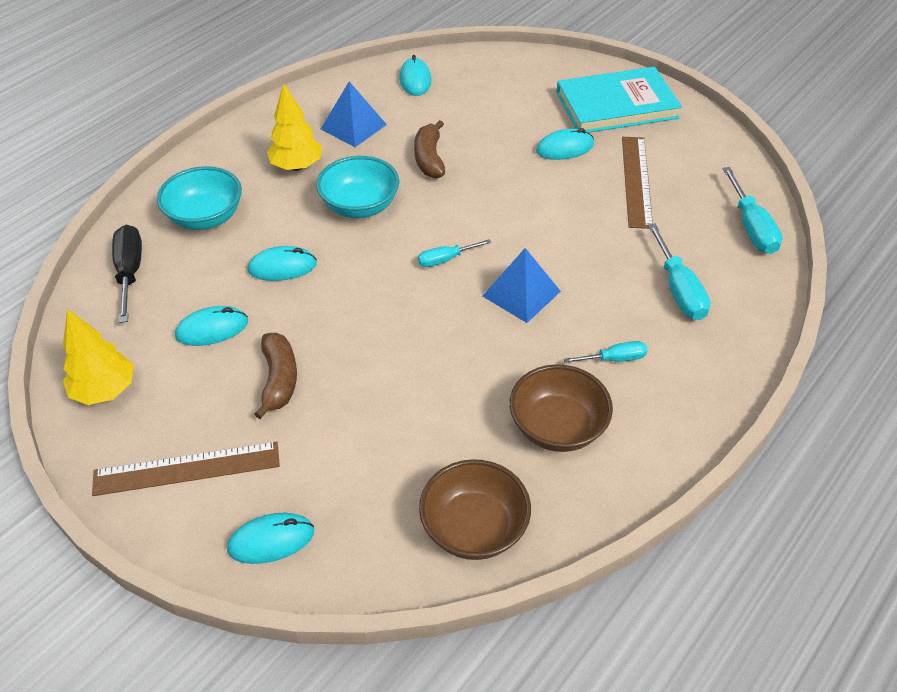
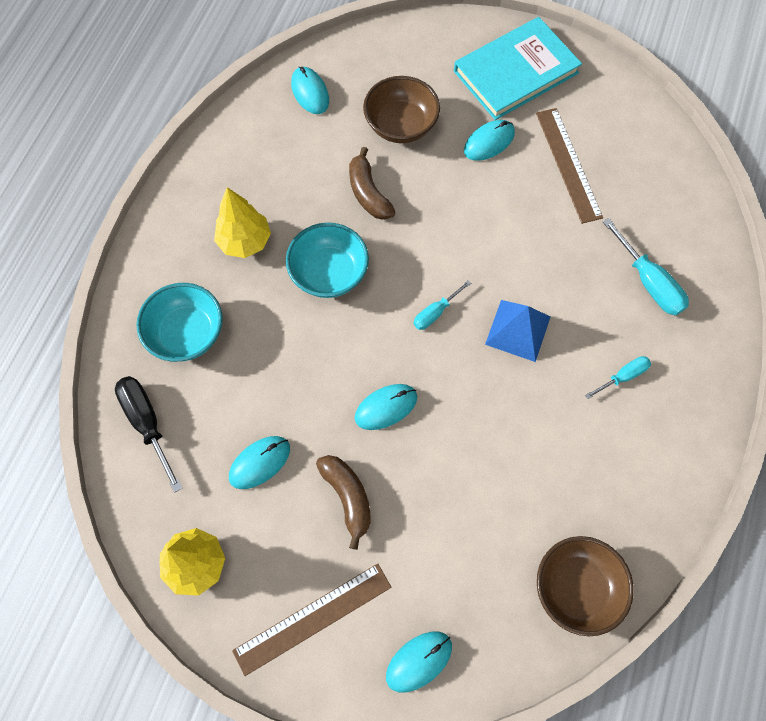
camera: 20 degrees left, 20 degrees up
turquoise mouse [247,246,317,281] -> turquoise mouse moved to [355,384,417,430]
blue pyramid [321,81,387,147] -> none
brown bowl [509,364,613,452] -> brown bowl moved to [363,76,440,143]
turquoise screwdriver [722,167,782,254] -> none

